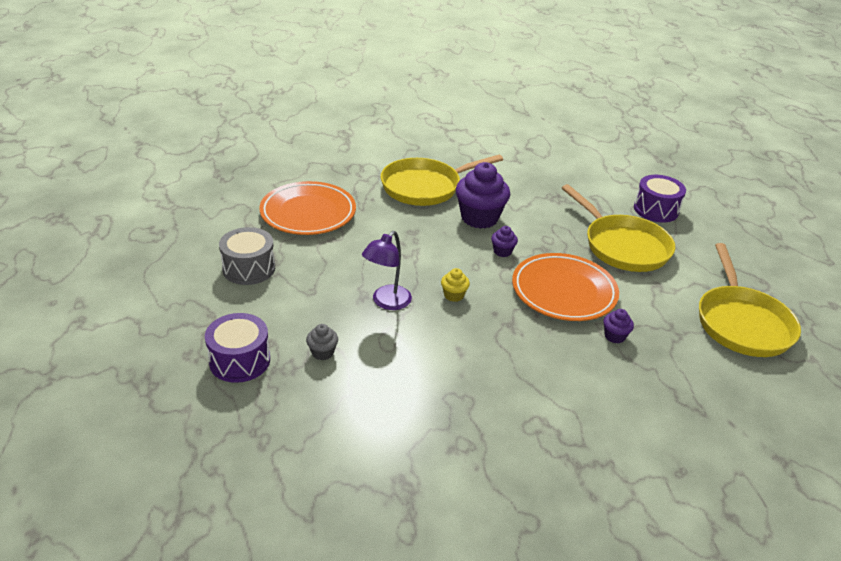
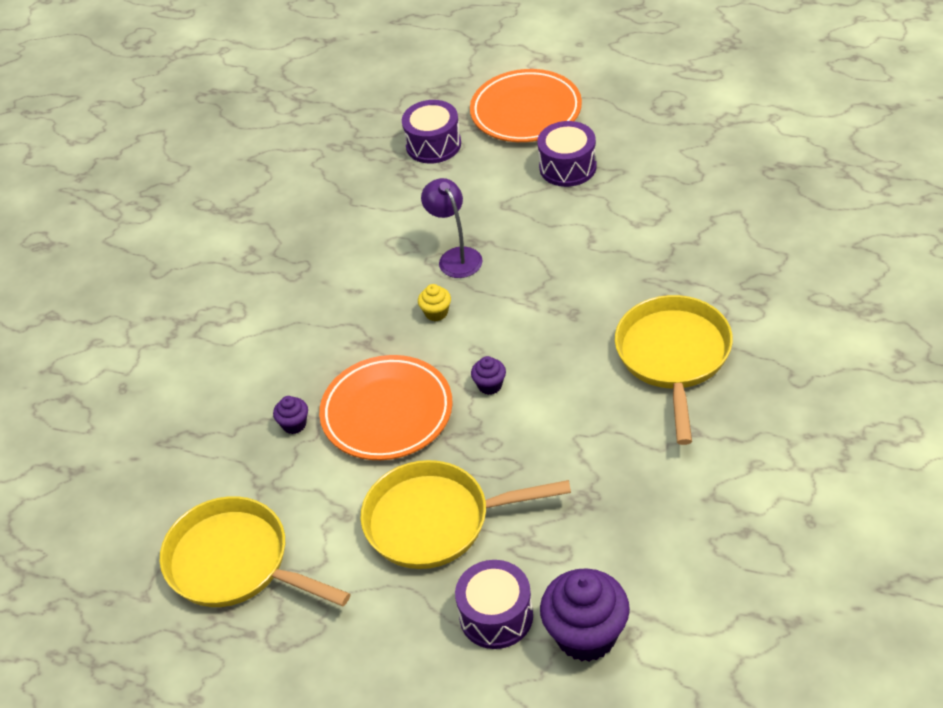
camera: 125 degrees right, 10 degrees up
grey drum [219,227,275,285] -> purple drum [537,121,597,187]
orange plate [259,181,356,235] -> orange plate moved to [470,69,582,142]
grey cupcake [306,324,338,360] -> none
purple cupcake [456,162,510,229] -> purple cupcake moved to [540,568,630,662]

